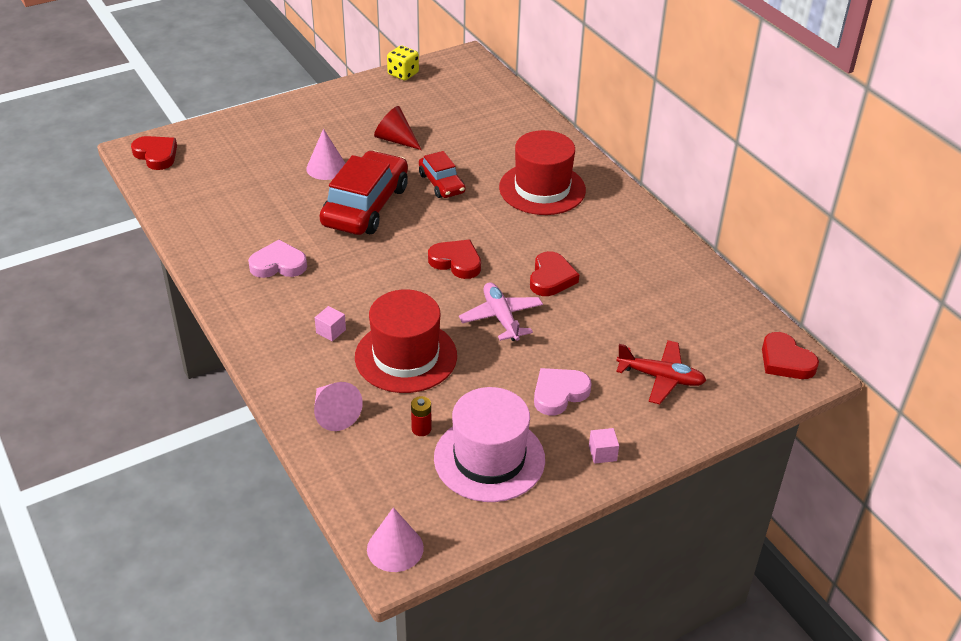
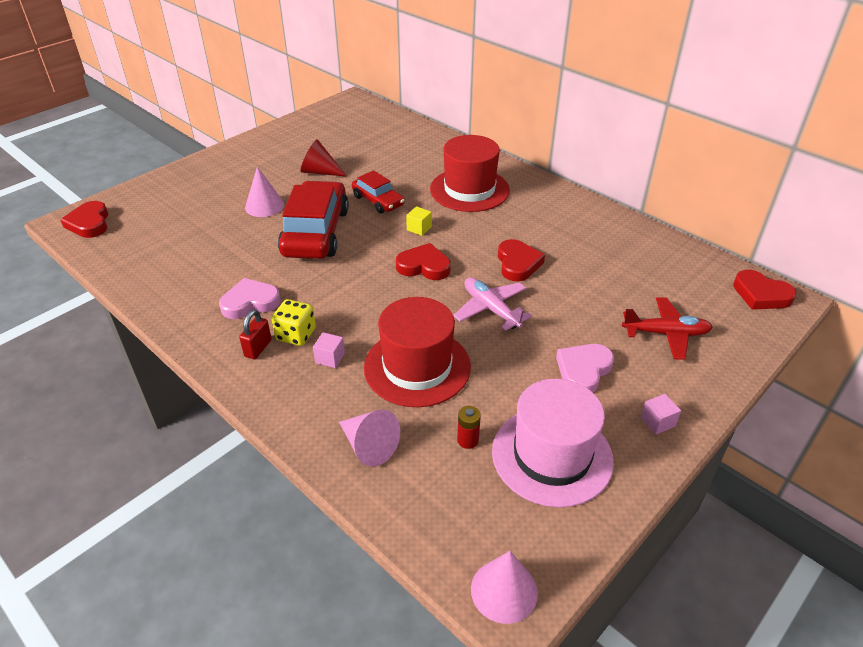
camera: 15 degrees left, 0 degrees up
red heart [131,136,177,170] -> red heart turned 135 degrees counterclockwise [60,201,108,238]
yellow dice [387,46,419,80] -> yellow dice moved to [271,299,316,346]
none -> red padlock [239,310,272,359]
none -> yellow cube [406,206,432,236]

